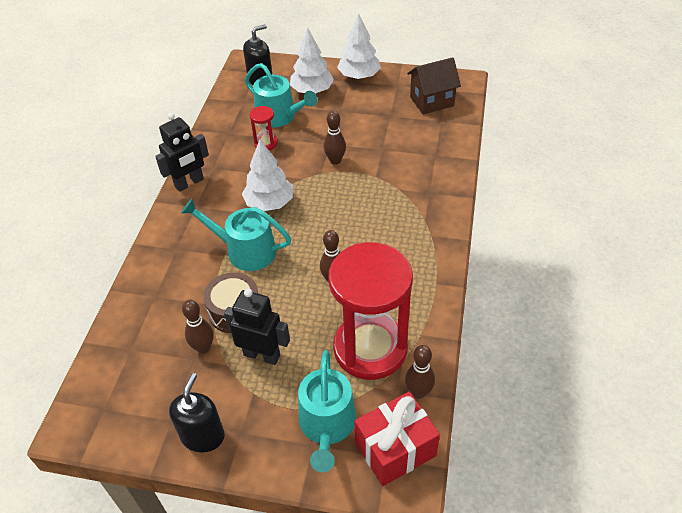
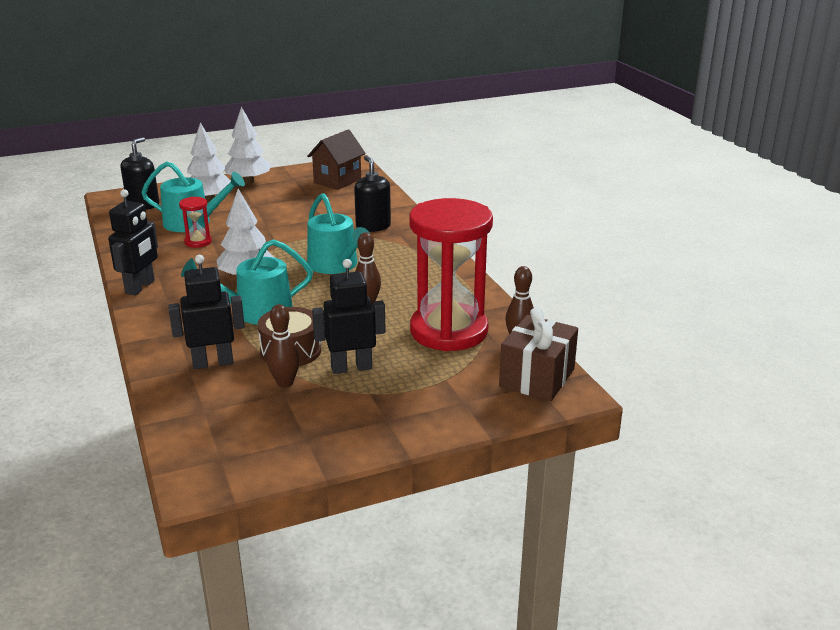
camera: 35 degrees left, 20 degrees down
black soap dispenser [169,373,225,453] -> black soap dispenser moved to [354,156,391,232]
turquoise watering can [298,350,356,472] -> turquoise watering can moved to [307,193,369,274]
brown bowling pin [324,111,346,165] -> none
red gift [354,392,440,486] -> brown gift [499,307,578,401]
none -> black robot [168,255,245,369]

